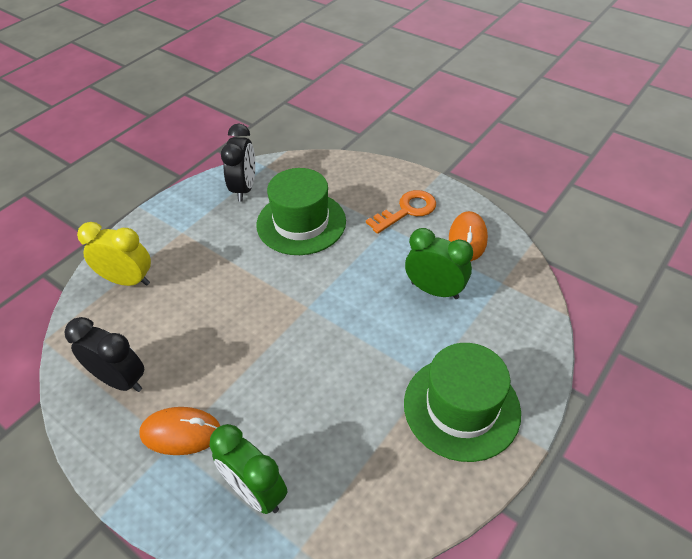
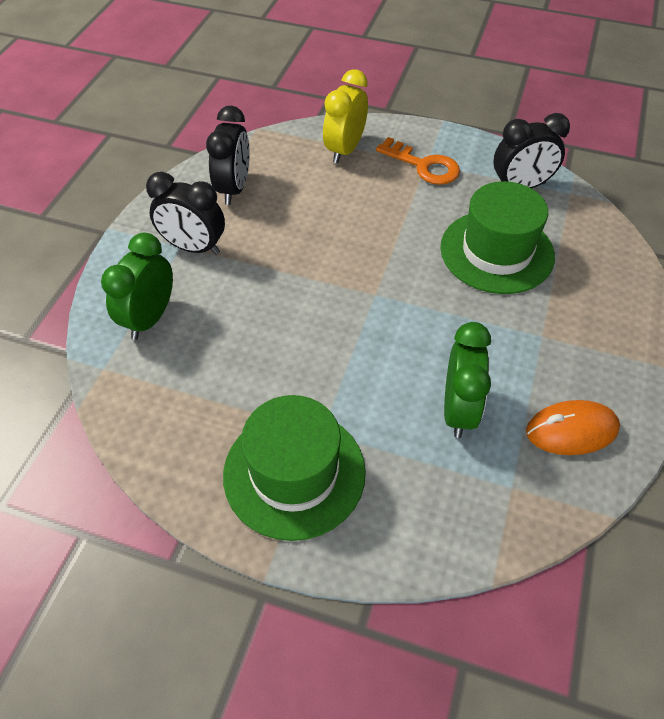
camera: 70 degrees right, 5 degrees up
yellow clock [77,222,151,286] -> yellow clock turned 150 degrees counterclockwise [323,69,368,164]
orange mouse [140,407,220,455] -> black clock [146,172,225,255]
orange key [366,190,436,234] -> orange key moved to [376,137,460,185]

